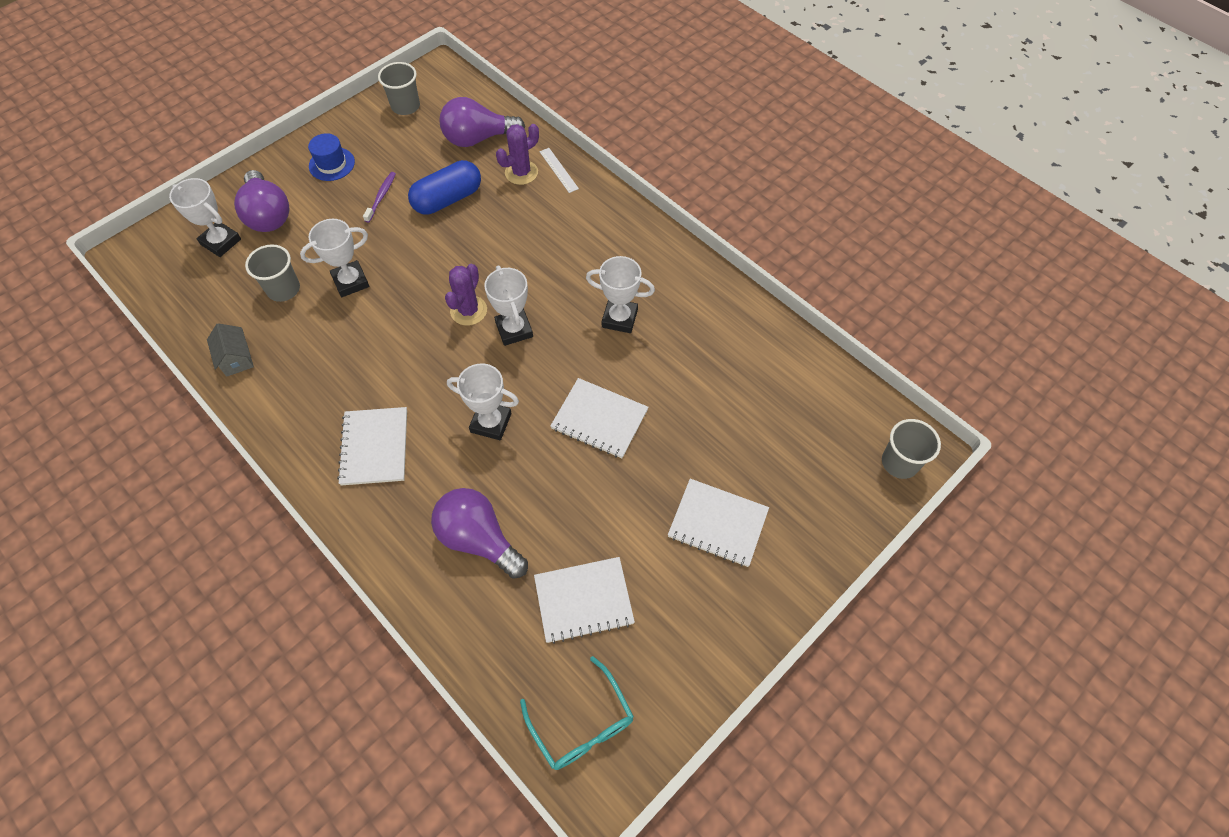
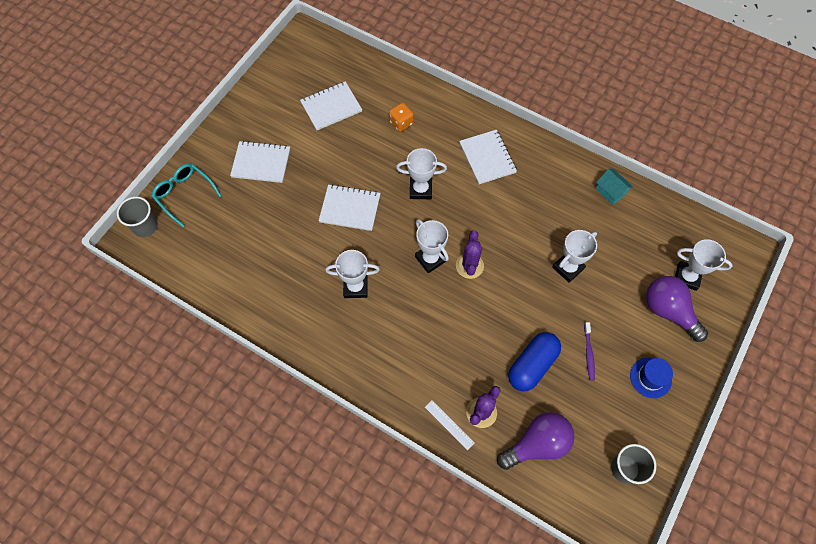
camera: 165 degrees right, 5 degrees up
grey house [207,323,254,377] -> turquoise house [596,169,633,205]
grey cup [245,244,300,302] -> none
purple light bulb [431,488,528,579] -> orange dice [389,103,414,132]
turquoise glasses [520,656,634,770] -> turquoise glasses moved to [151,163,221,227]

